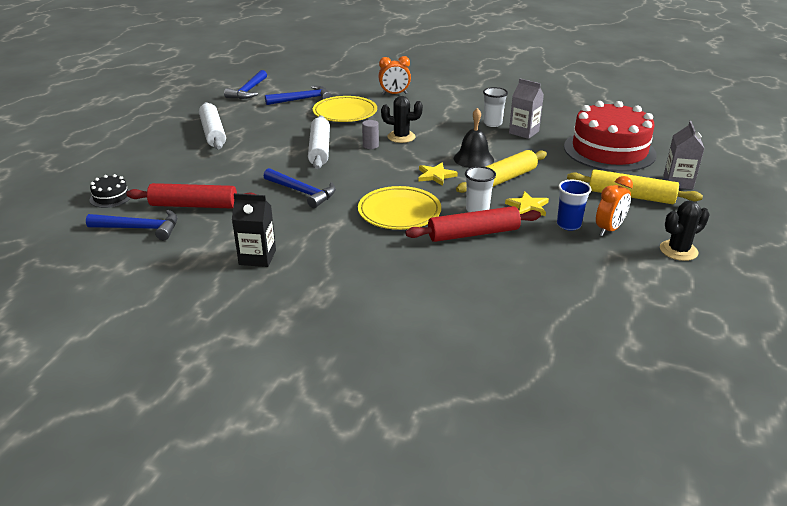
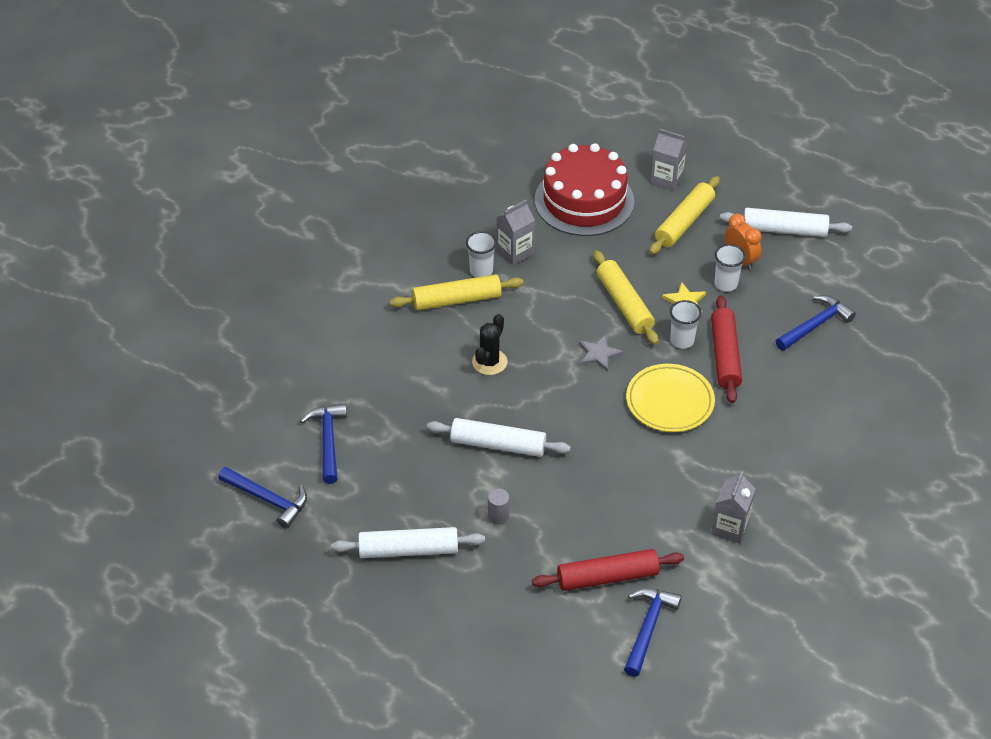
camera: 75 degrees left, 15 degrees up
black cake [90,174,131,208] -> none
red rolling pin [126,183,256,209] -> red rolling pin turned 60 degrees clockwise [532,549,684,591]
black carton [232,193,276,267] -> grey carton [711,471,756,544]
blue hammer [263,168,336,208] -> blue hammer moved to [776,295,856,351]
yellow plate [313,96,377,122] -> none
grey cylinder [362,120,379,149] -> grey cylinder moved to [488,488,509,525]
orange clock [378,56,411,95] -> none
yellow star [419,163,458,186] -> grey star [579,334,624,372]
black bell [454,108,494,168] -> none
blue cup [557,180,591,231] -> white cup [714,244,746,292]
black cactus [660,201,710,261] -> white rolling pin [720,208,852,237]
none -> yellow rolling pin [390,274,524,310]

